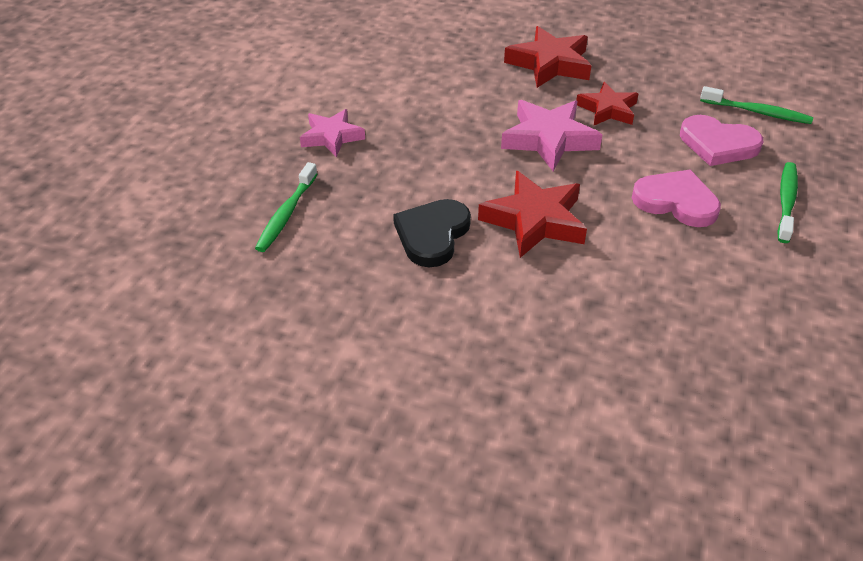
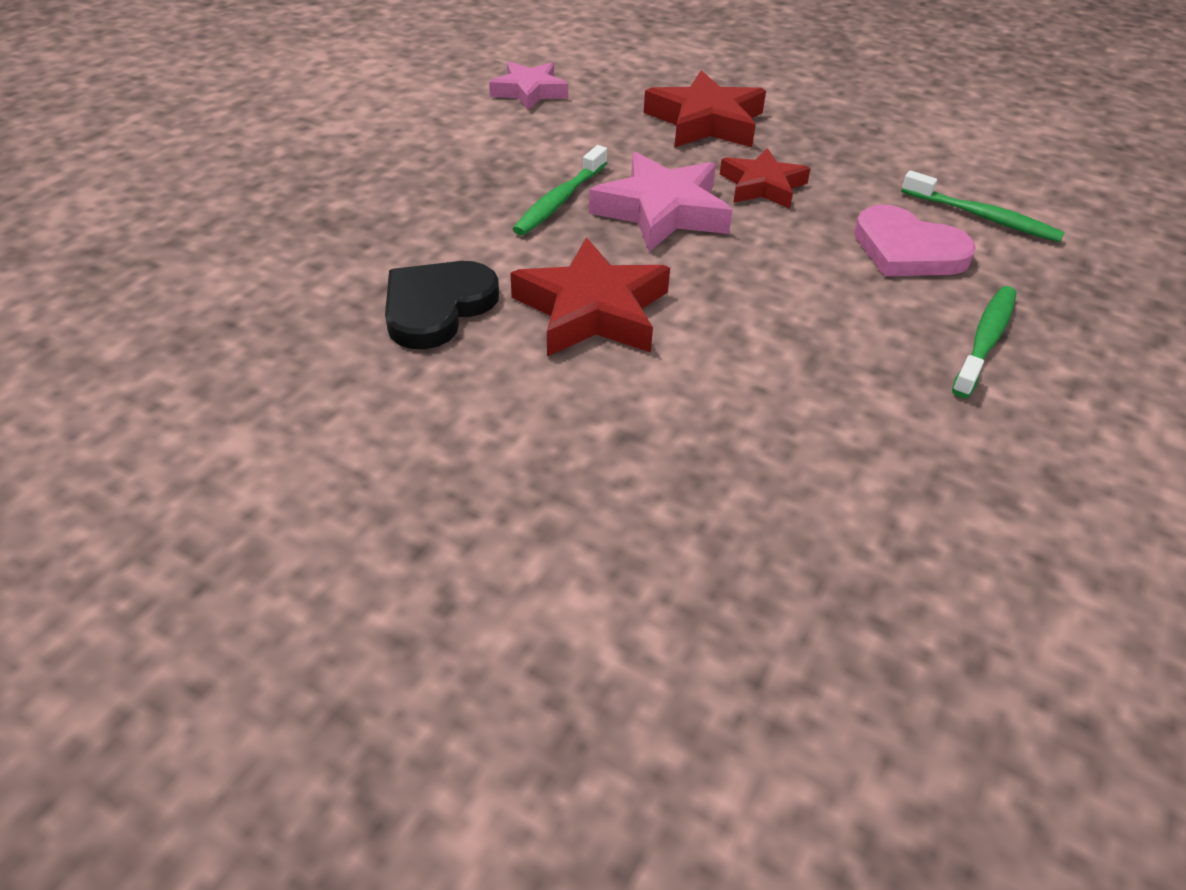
camera: 10 degrees right, 0 degrees up
green toothbrush [255,162,317,252] -> green toothbrush moved to [513,145,607,235]
pink star [300,109,365,157] -> pink star moved to [489,62,568,110]
pink heart [632,170,721,227] -> none

